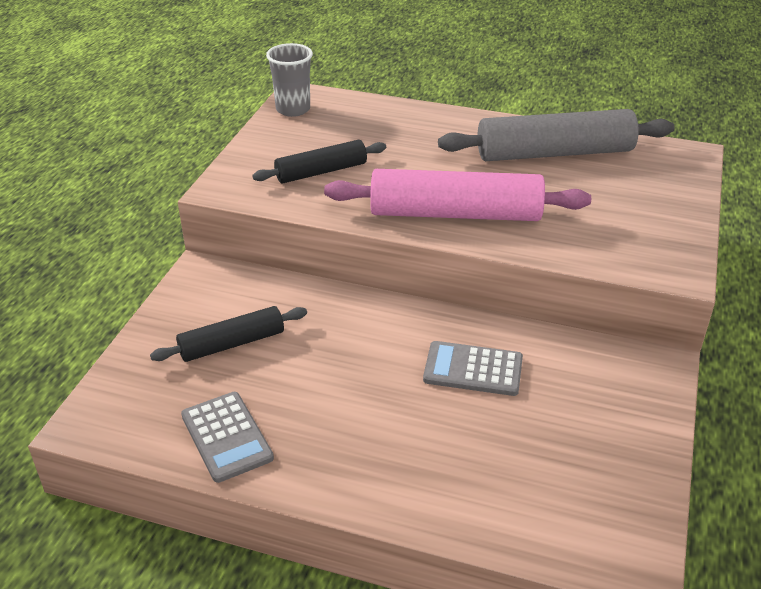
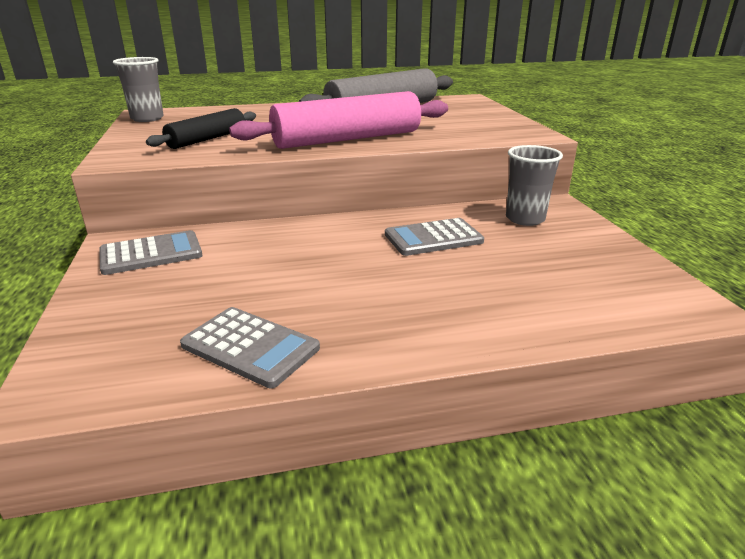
camera: 30 degrees left, 10 degrees down
black rolling pin [150,306,307,362] -> none
none -> grey calculator [99,230,203,275]
none -> grey cup [506,145,563,226]

